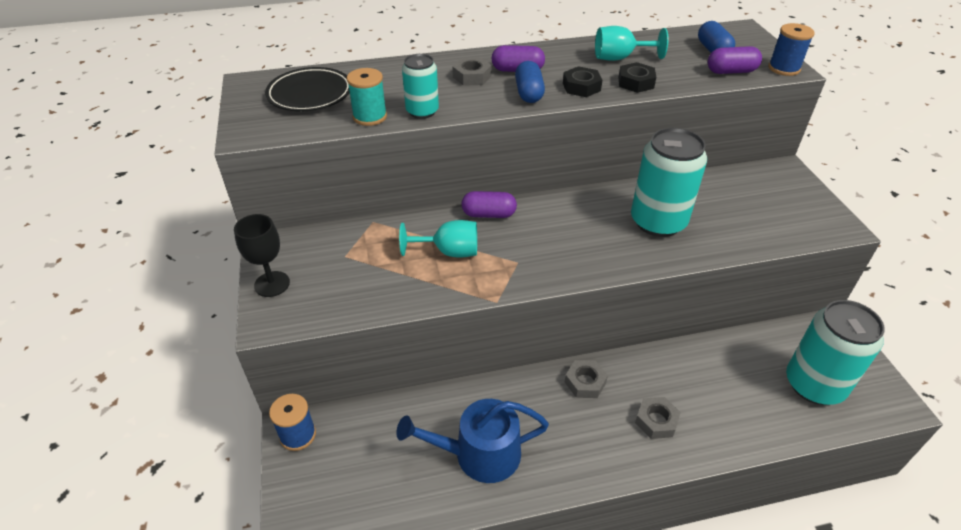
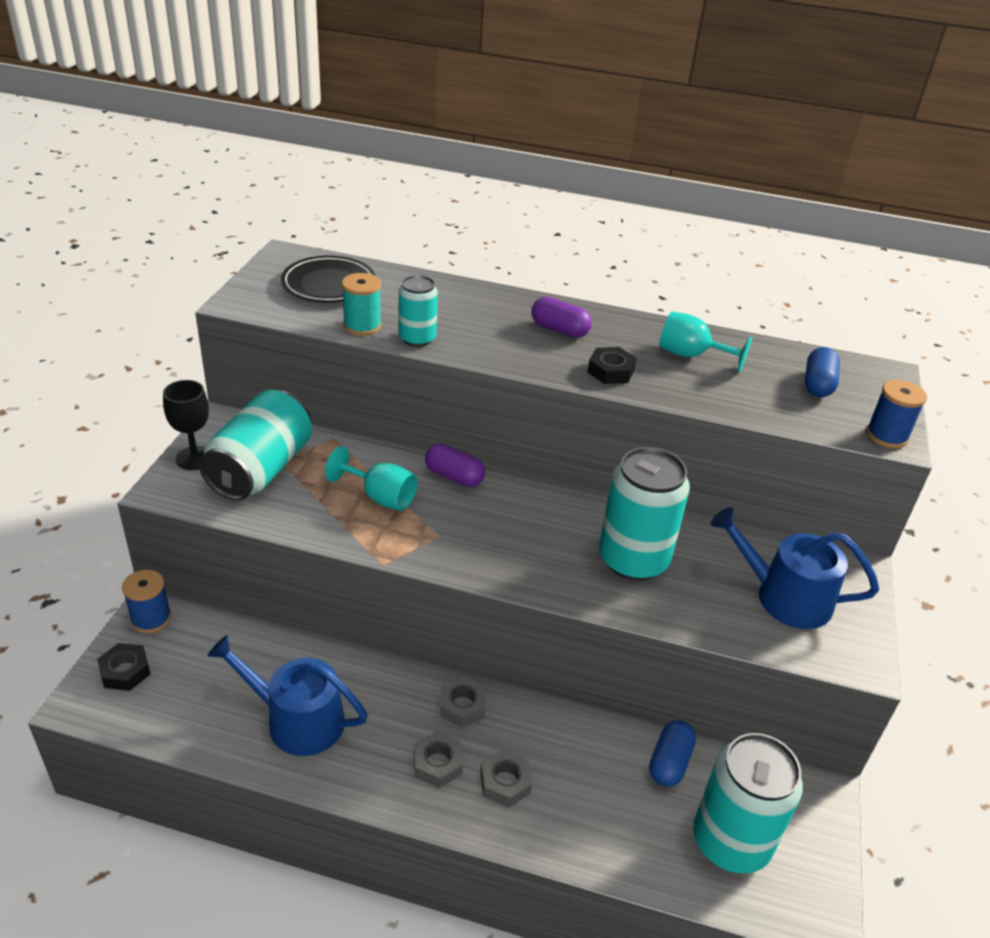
camera: 25 degrees right, 5 degrees down
grey nut [452,57,492,86] -> grey nut moved to [414,731,463,788]
blue capsule [515,61,545,103] -> blue capsule moved to [649,720,696,787]
black nut [618,62,656,93] -> black nut moved to [97,643,150,691]
purple capsule [708,46,762,74] -> none
none -> turquoise can [199,390,312,501]
none -> blue watering can [711,507,879,629]

